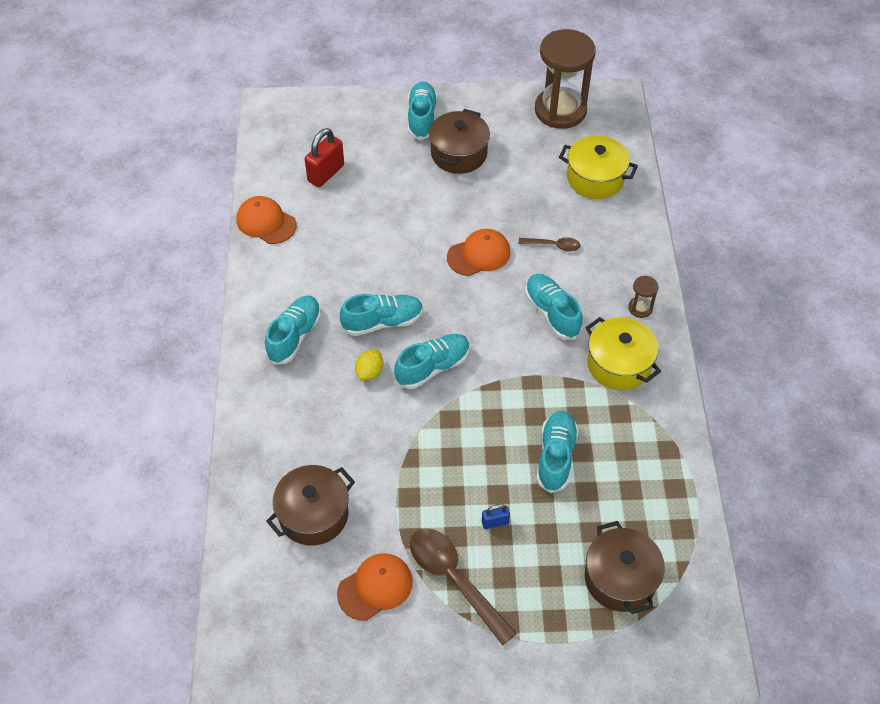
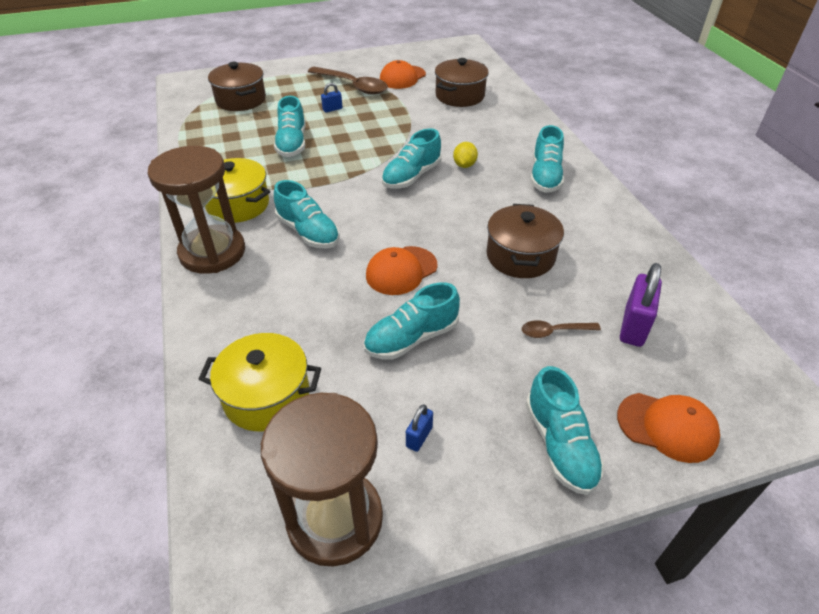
camera: 165 degrees right, 10 degrees down
orange cap [236,196,297,244] -> orange cap moved to [617,393,720,463]
red padlock [305,128,344,187] -> purple padlock [620,263,662,347]
turquoise shoe [340,294,423,336] -> turquoise shoe moved to [364,282,460,359]
brown pot [429,109,490,174] -> brown pot moved to [487,204,564,278]
brown spoon [519,237,580,252] -> brown spoon moved to [522,320,601,338]
brown hourglass [628,276,659,318] -> brown hourglass [147,146,245,274], size x2.43
none -> blue padlock [406,404,433,452]

